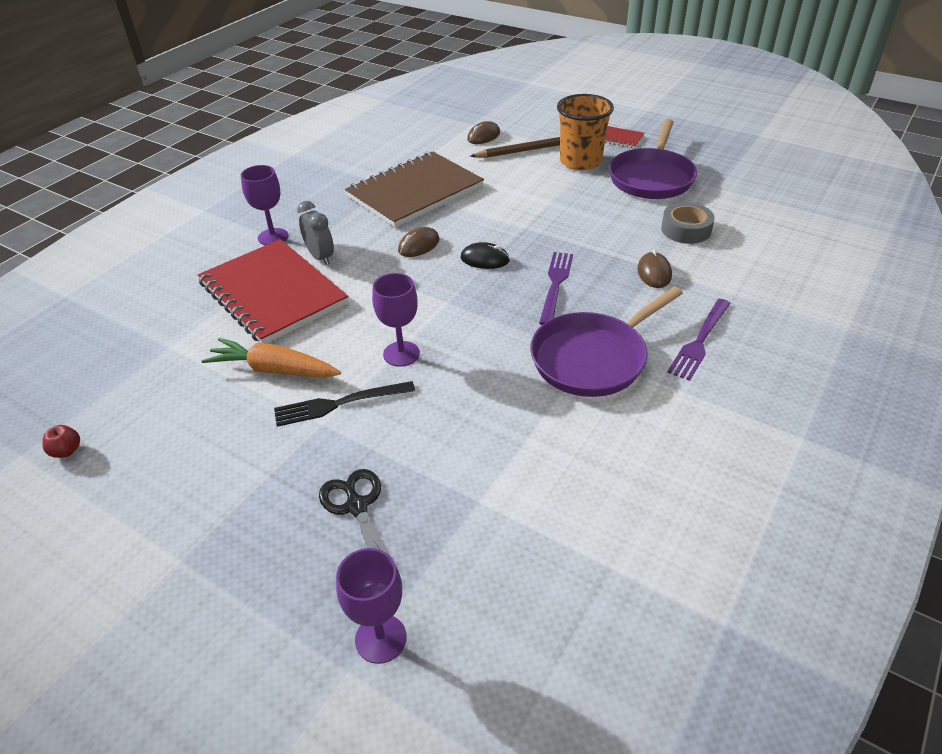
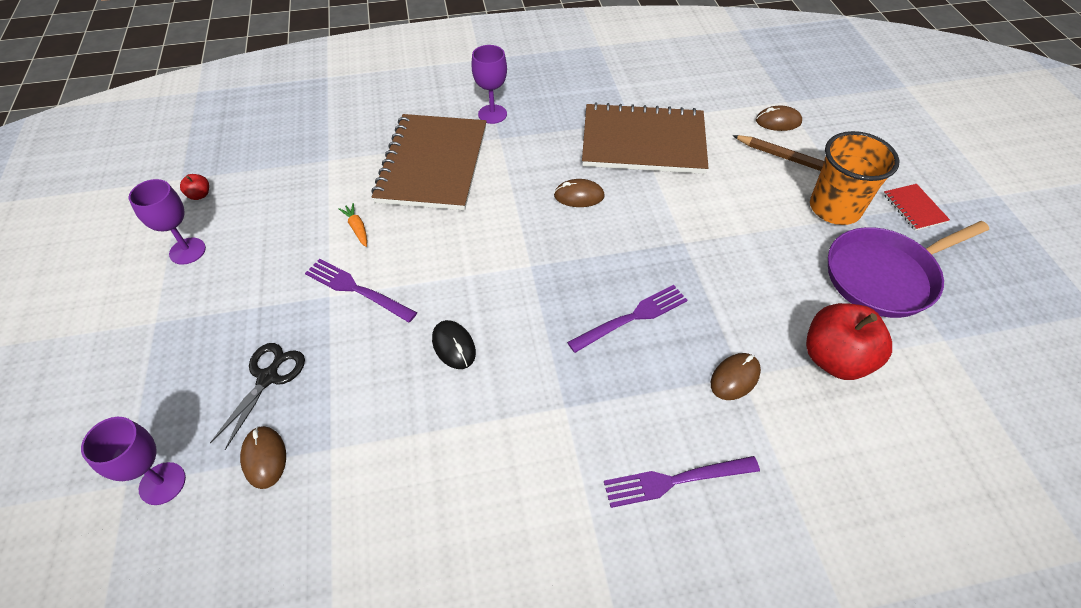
camera: 45 degrees right, 10 degrees up
red notebook [198,239,348,343] -> brown notebook [371,114,487,210]
orange carrot [202,338,341,378] -> orange carrot [338,203,367,247], size x0.49
black fork [274,381,415,427] -> purple fork [305,259,417,323]
grey clock [297,201,334,265] -> none
purple goblet [372,273,420,367] -> purple goblet moved to [129,179,206,265]
black mouse [461,242,510,269] -> black mouse moved to [432,320,476,369]
purple pan [530,287,683,397] -> none
grey tape [661,202,715,244] -> red apple [806,303,892,380]
none -> brown mouse [240,426,286,489]

